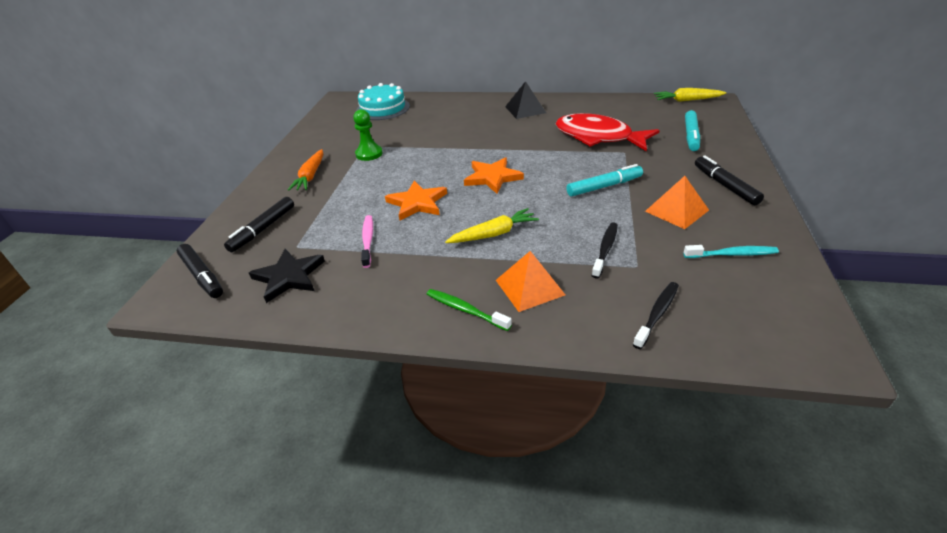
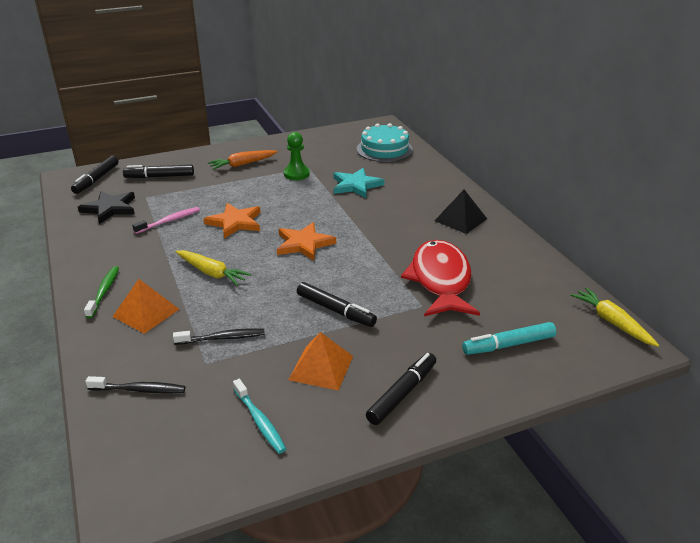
camera: 55 degrees right, 5 degrees down
turquoise marker [566,164,643,197] -> black marker [297,282,377,327]
none -> turquoise star [333,168,384,198]

